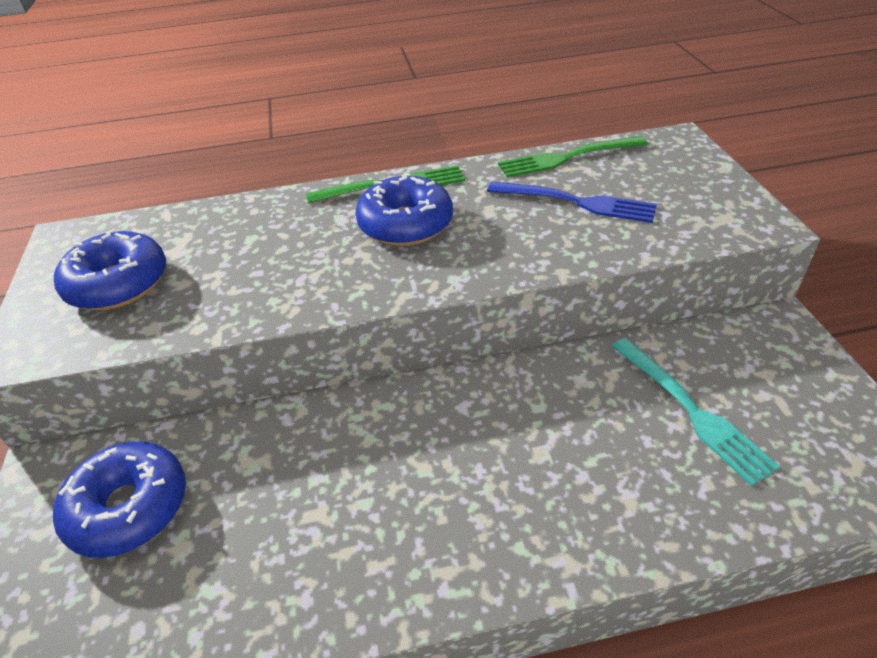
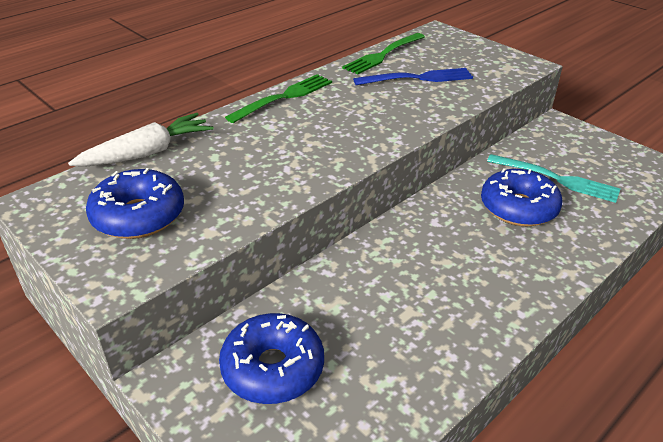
camera: 35 degrees left, 5 degrees down
blue donut [356,173,453,246] -> blue donut moved to [481,168,562,226]
none -> white carrot [68,113,214,166]

